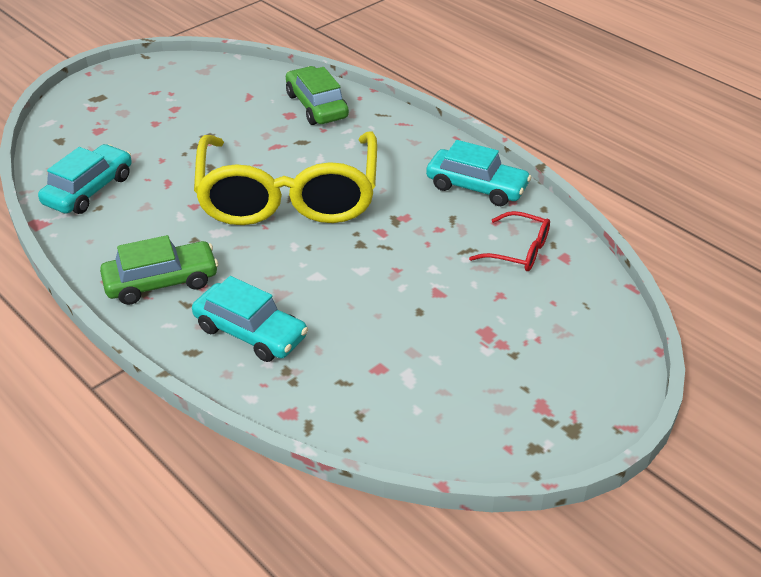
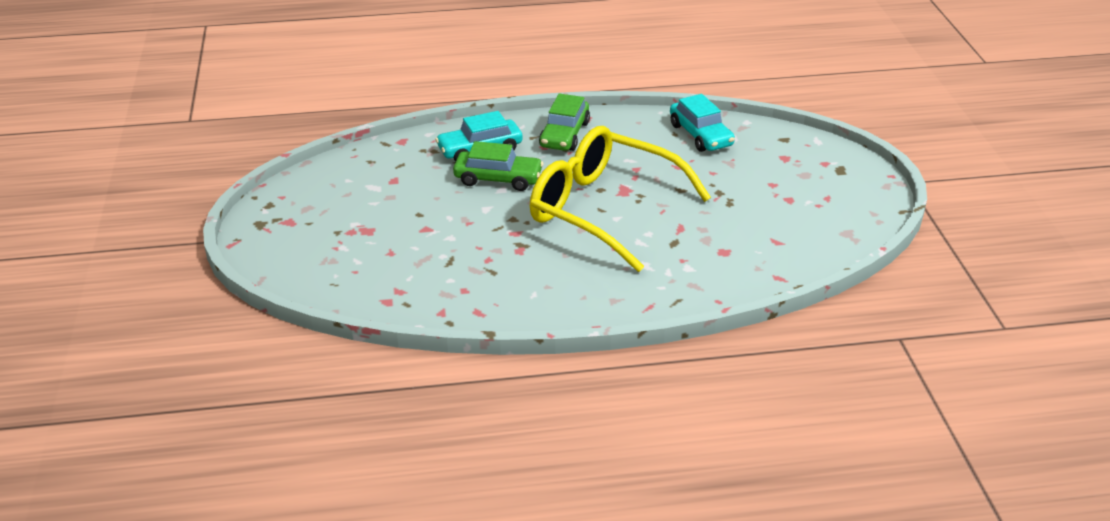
camera: 125 degrees right, 5 degrees down
green car [286,66,349,125] -> green car moved to [453,141,543,191]
turquoise car [426,140,531,206] -> none
red glasses [469,211,550,271] -> none

